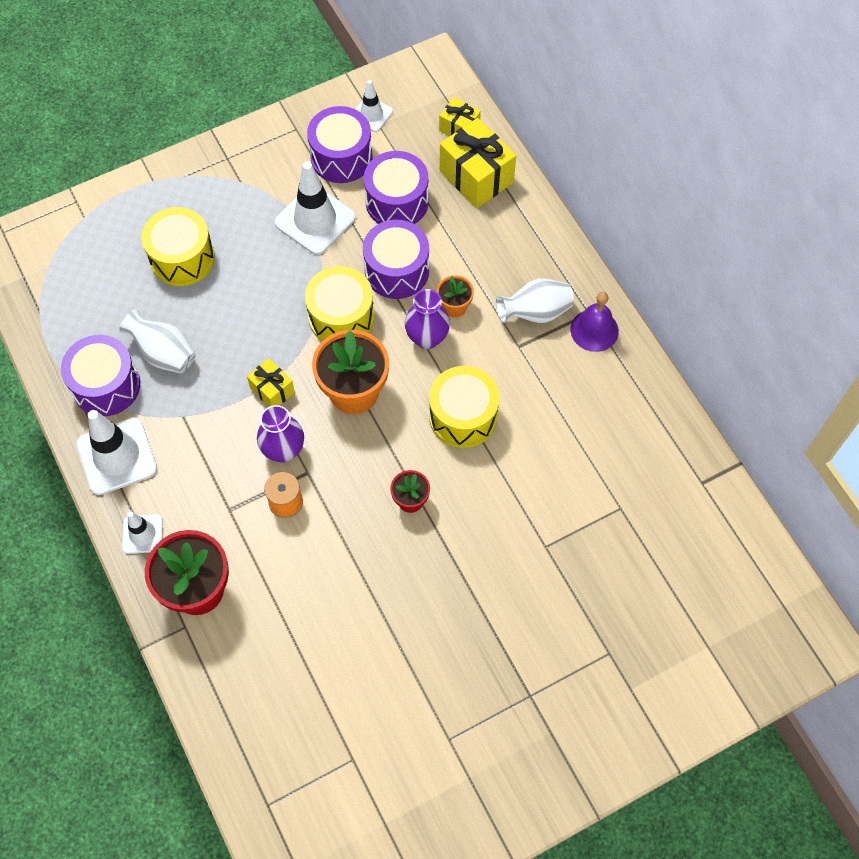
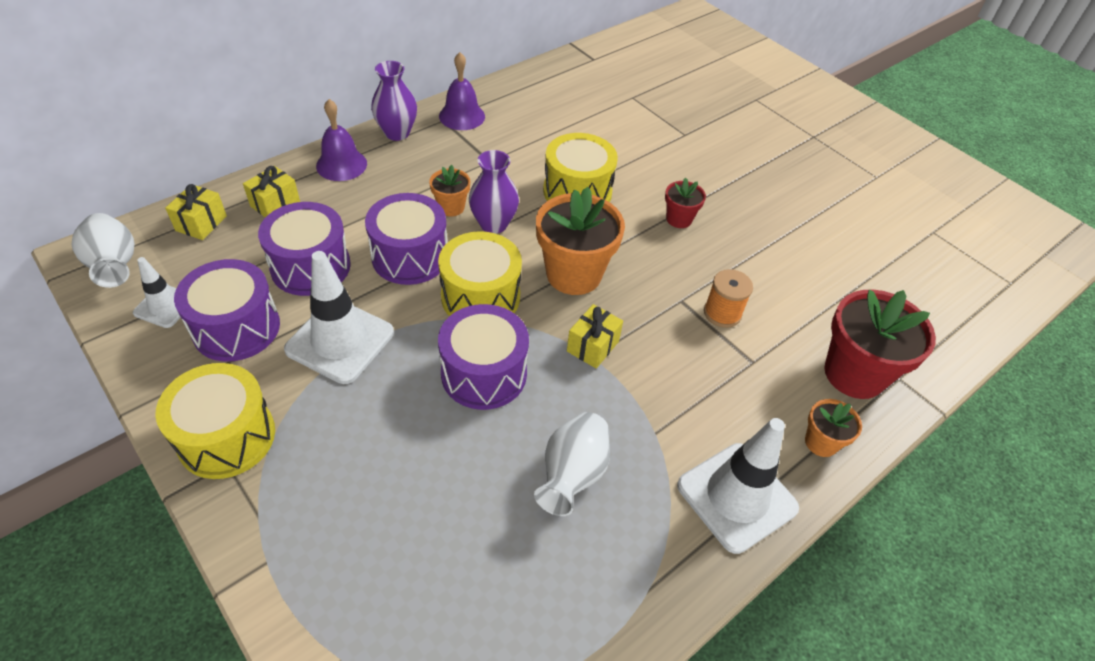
camera: 105 degrees left, 15 degrees down
purple drum [61,335,140,416] -> purple drum moved to [438,304,529,410]
white traffic cone [122,511,163,554] -> orange flower pot [805,399,862,457]
yellow drum [142,207,215,286] -> yellow drum moved to [155,363,275,479]
purple vase [257,405,304,462] -> purple vase moved to [371,61,417,141]
yellow gift [440,118,516,208] -> yellow gift [243,166,300,218], size x0.56
white vase [496,278,574,323] -> white vase moved to [72,213,135,288]
none -> purple bell [316,99,367,181]

